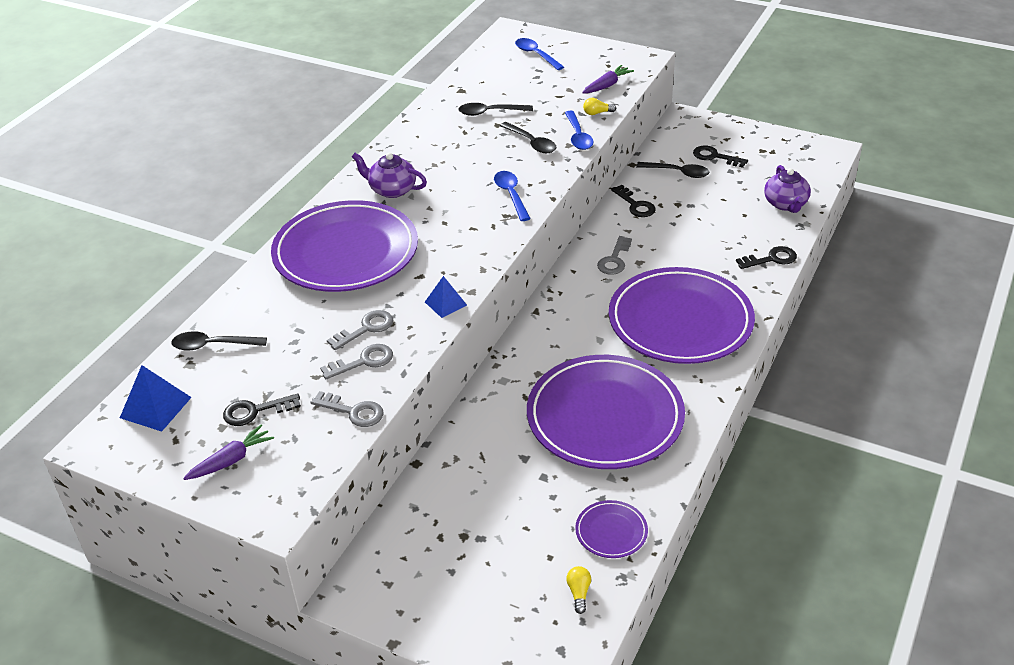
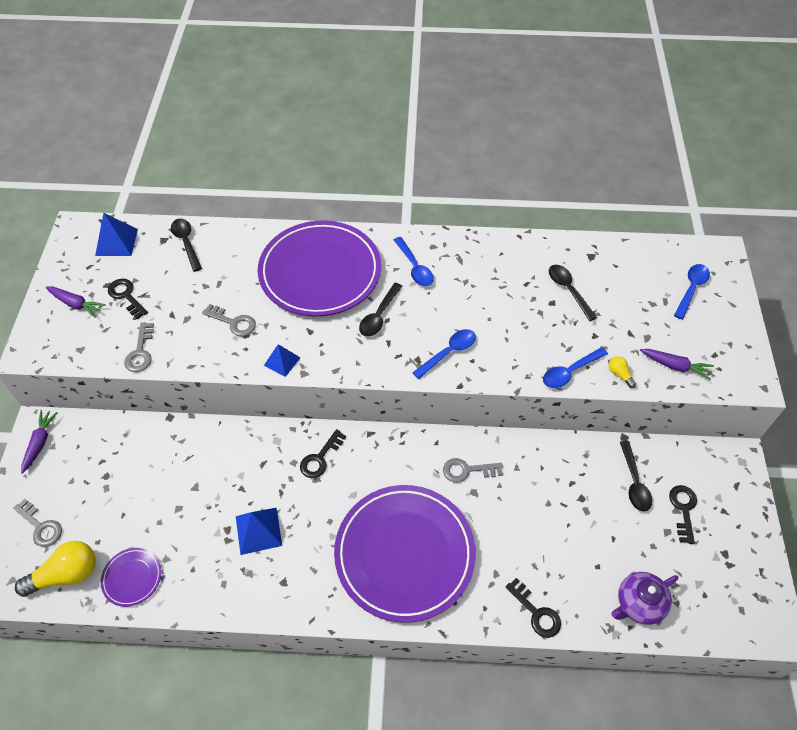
camera: 65 degrees right, 15 degrees up
grey key [320,344,393,380] -> grey key moved to [13,499,62,547]
purple teapot [352,152,427,198] -> blue spoon [394,237,434,286]
black spoon [500,122,557,153] -> black spoon moved to [359,283,402,337]
purple plate [527,355,685,469] -> blue pyramid [236,508,282,555]
yellow light bulb [566,566,591,614] -> yellow light bulb [15,541,96,597], size x2.14
black key [611,185,656,217] -> black key moved to [300,429,346,478]
none -> purple carrot [21,410,58,474]

